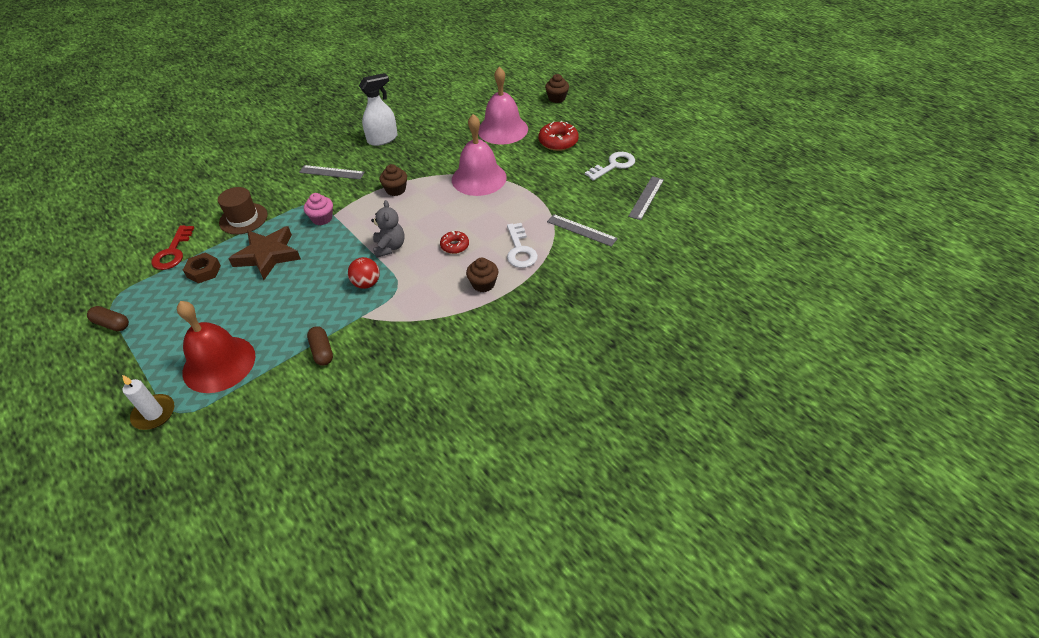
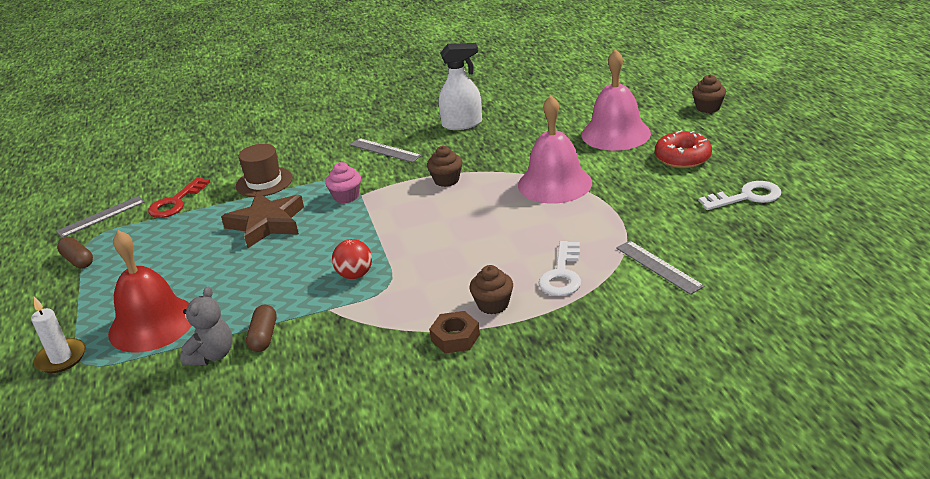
camera: 25 degrees right, 15 degrees down
brown nut [183,252,221,284] -> brown nut moved to [429,311,480,353]
grey teddy bear [371,200,405,258] -> grey teddy bear moved to [180,286,233,366]
red donut [440,231,469,254] -> none
grey ruler [628,176,664,220] -> grey ruler moved to [56,196,145,238]

